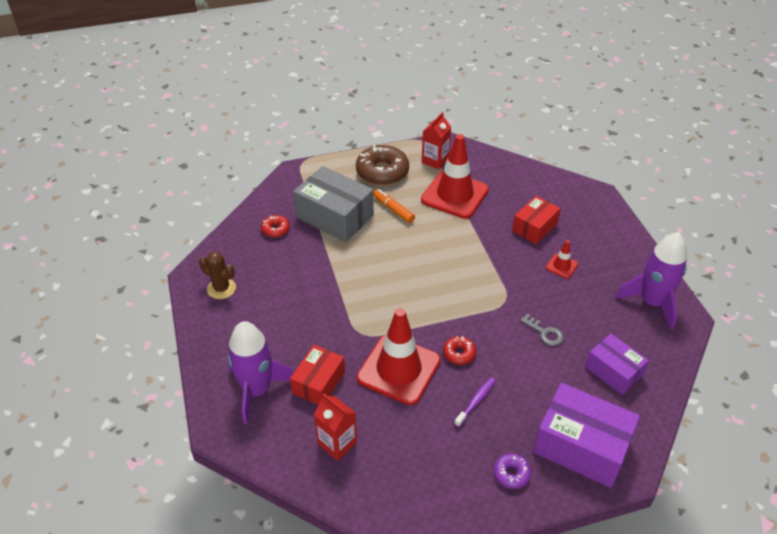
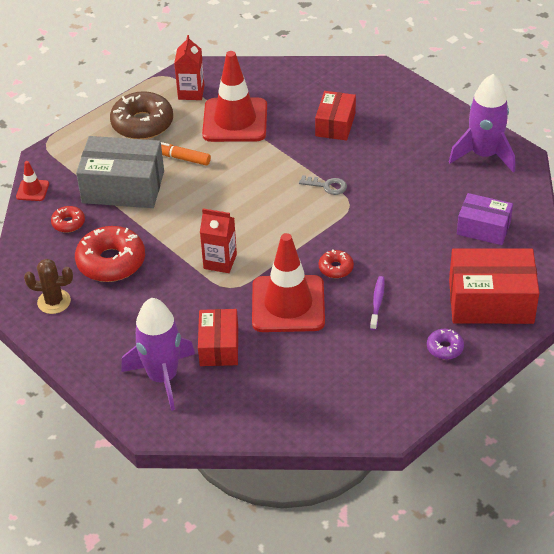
camera: 25 degrees left, 0 degrees up
red carton [314,394,357,461] -> red carton moved to [200,208,237,273]
grey key [520,314,564,346] -> grey key moved to [299,175,347,195]
purple box [533,383,640,488] -> red box [449,249,539,324]
red traffic cone [546,240,578,278] -> red traffic cone moved to [16,161,49,201]
none -> red donut [75,226,145,282]

